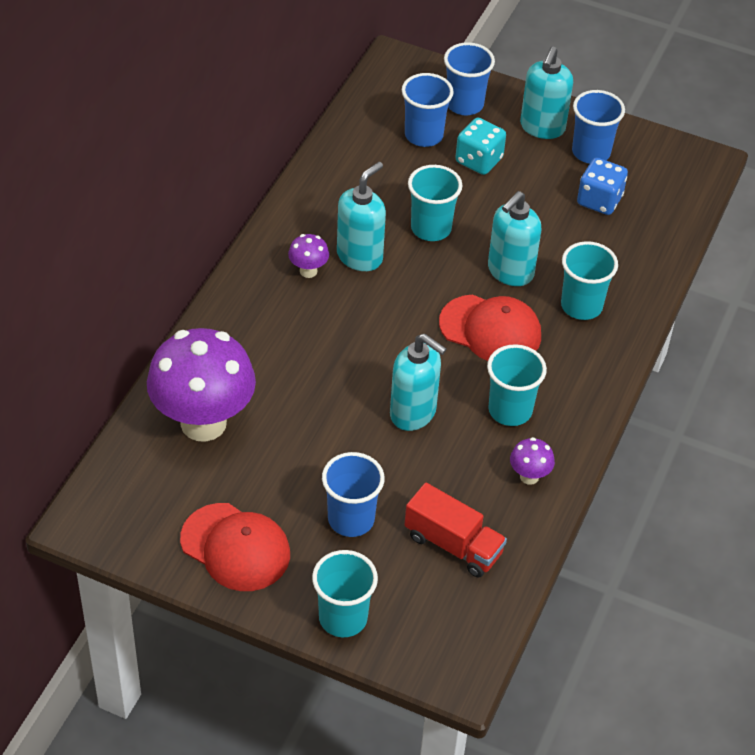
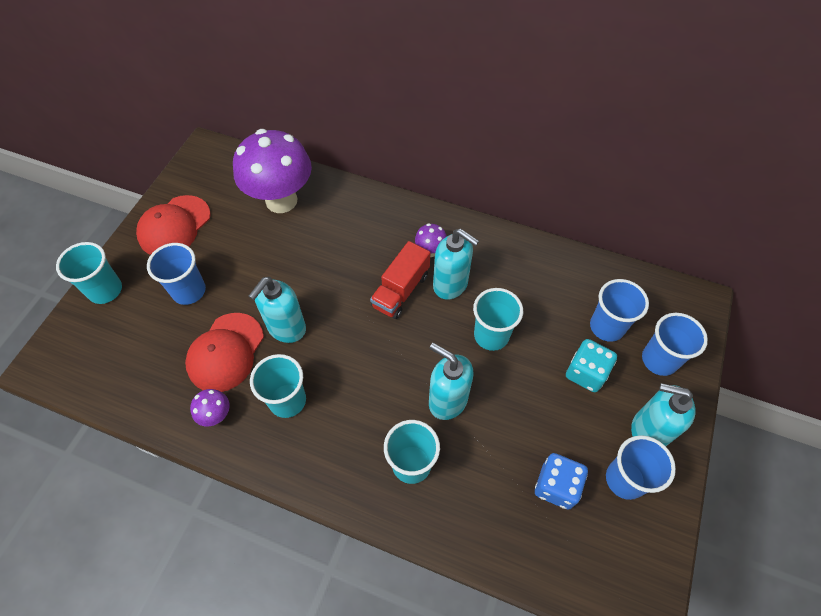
camera: 90 degrees right, 10 degrees up
red truck [404,483,507,578] -> red truck moved to [370,241,431,319]
red cap [439,294,541,361] -> red cap moved to [185,313,264,392]

